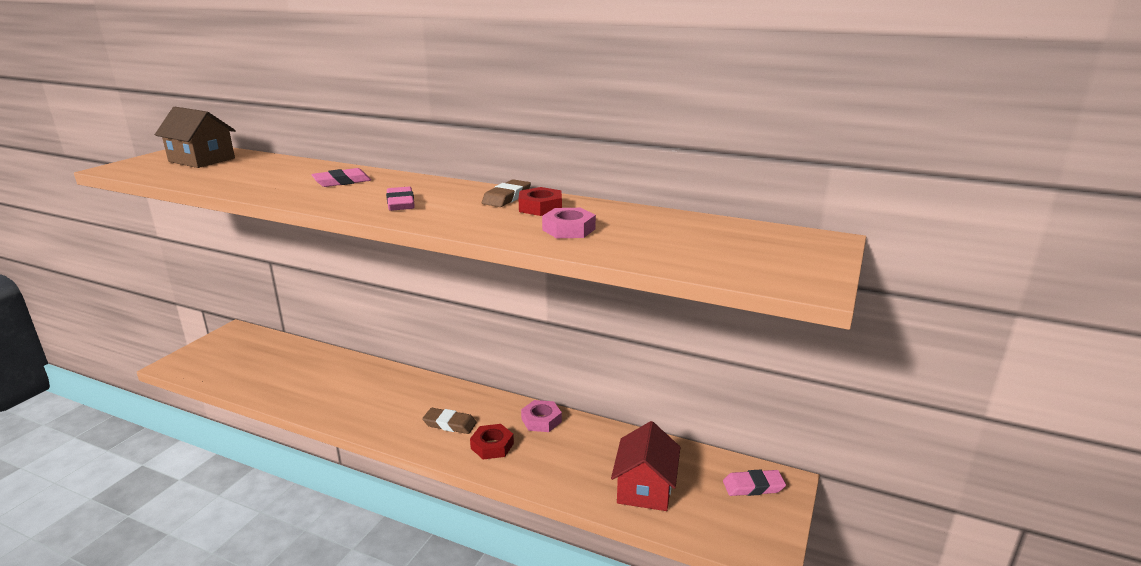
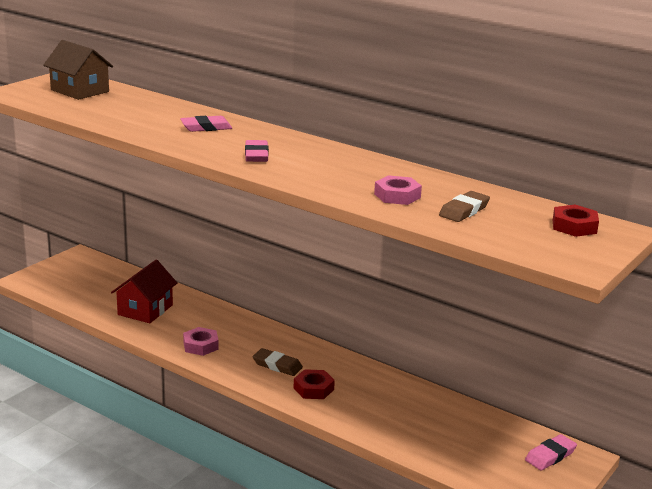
camera: 10 degrees right, 0 degrees up
brown eraser [482,179,531,207] -> brown eraser moved to [439,191,490,222]
red nut [518,187,562,216] -> red nut moved to [553,205,599,237]
pink nut [521,400,562,432] -> pink nut moved to [183,327,219,356]
red house [611,421,680,511] -> red house moved to [111,260,177,323]
pink eraser [723,470,786,496] -> pink eraser turned 45 degrees counterclockwise [525,434,577,471]

